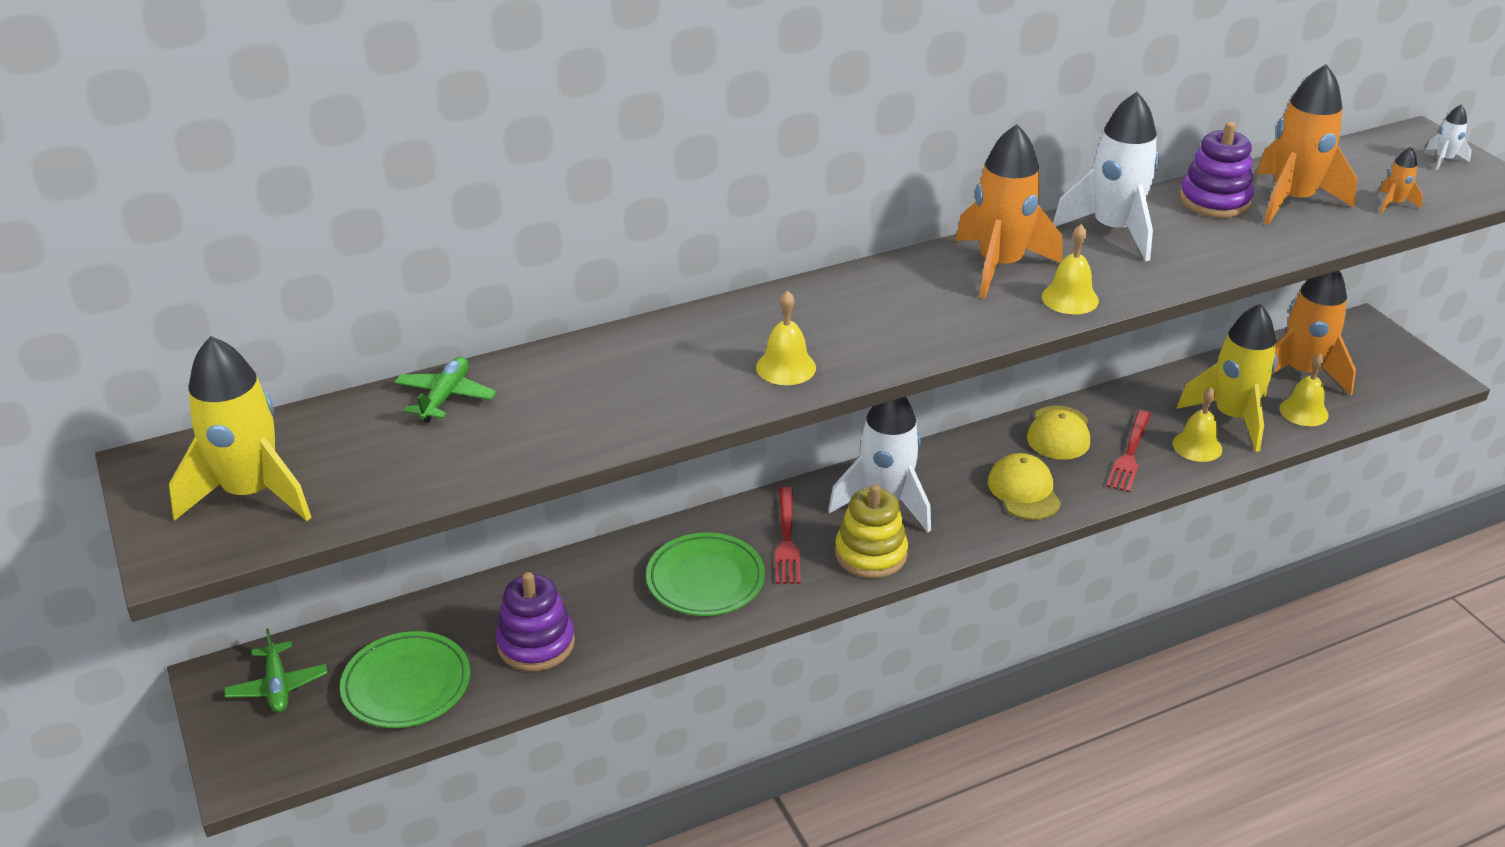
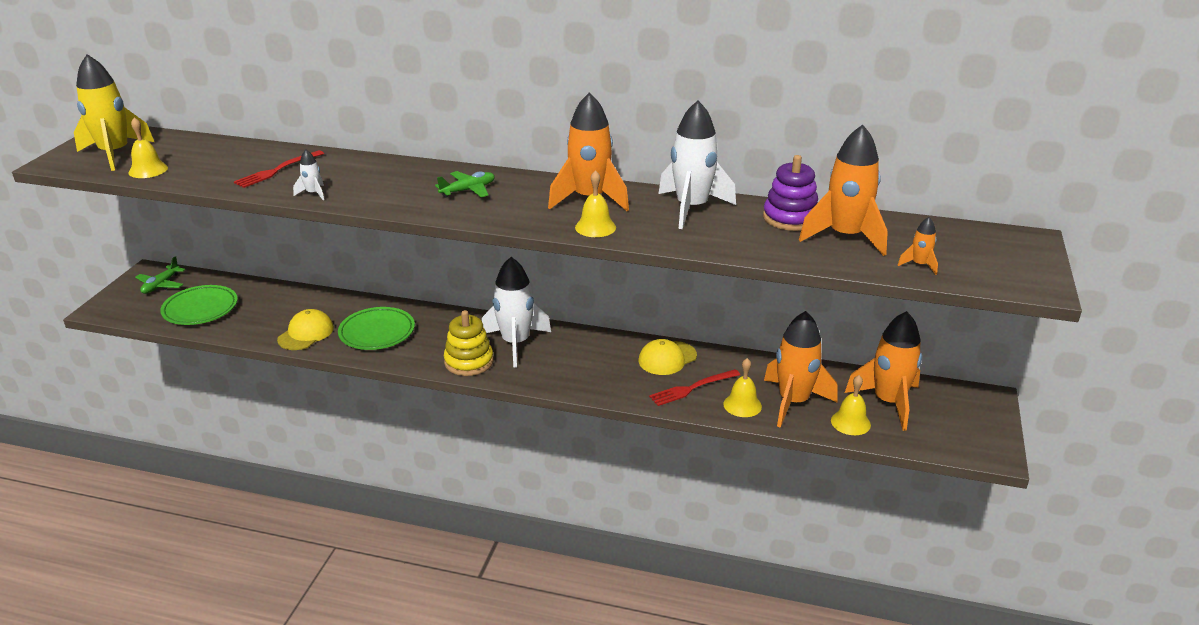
camera: 40 degrees right, 5 degrees down
green plane [394,357,497,423] -> green plane moved to [435,171,495,198]
purple stacking toy [496,572,575,671] -> none
yellow bell [756,290,816,385] -> yellow bell moved to [129,117,168,178]
red fork [775,487,801,584] -> red fork moved to [234,150,324,188]
yellow cap [988,453,1061,520] -> yellow cap moved to [277,309,334,350]
yellow rocket [1177,304,1277,452] -> orange rocket [764,311,838,428]
white rocket [1426,104,1472,170] -> white rocket moved to [293,150,324,200]

